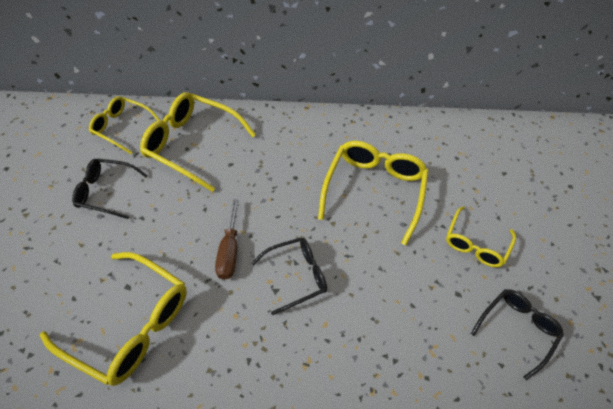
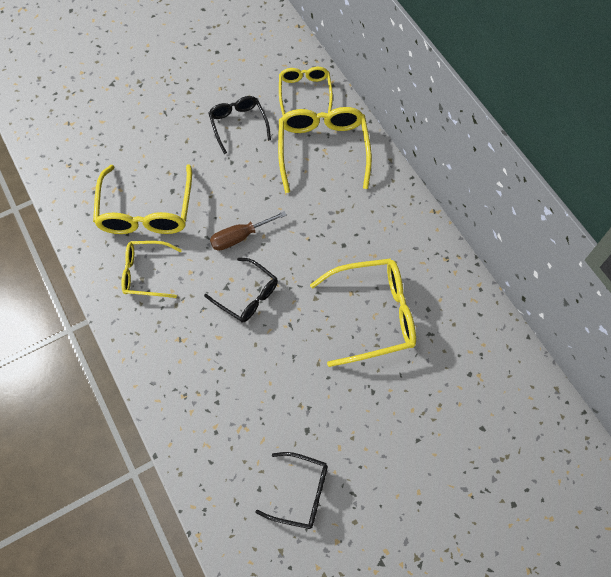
camera: 65 degrees right, 10 degrees up
yellow glasses [446,206,516,267] -> yellow glasses moved to [121,241,182,298]

